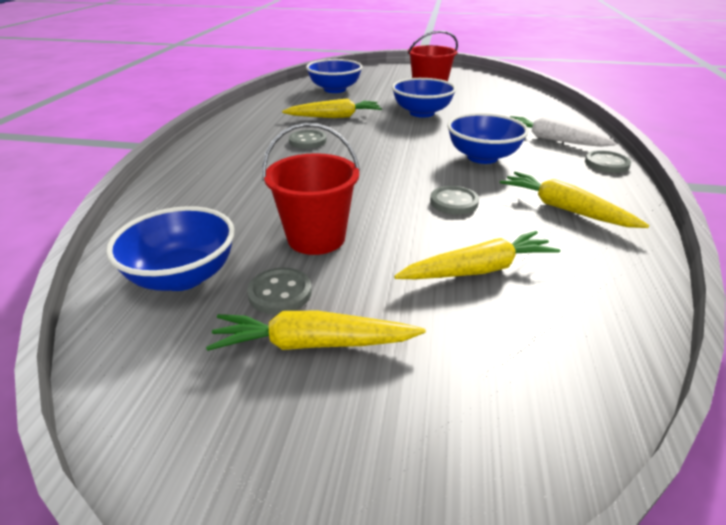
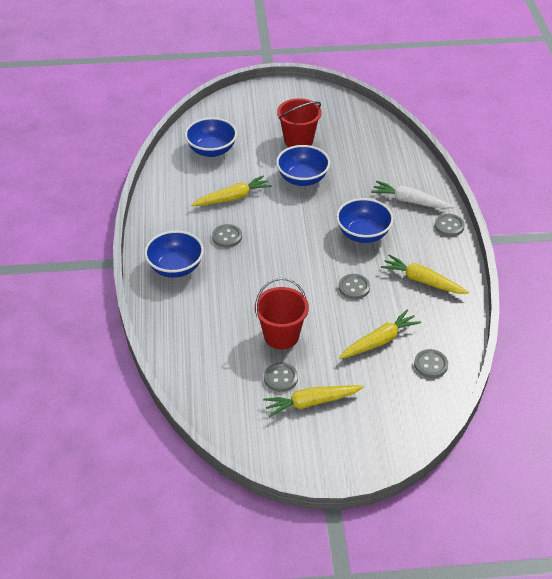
camera: 15 degrees left, 10 degrees up
blue bowl [106,206,235,291] -> blue bowl moved to [144,230,204,278]
none -> grey button [414,349,448,378]

